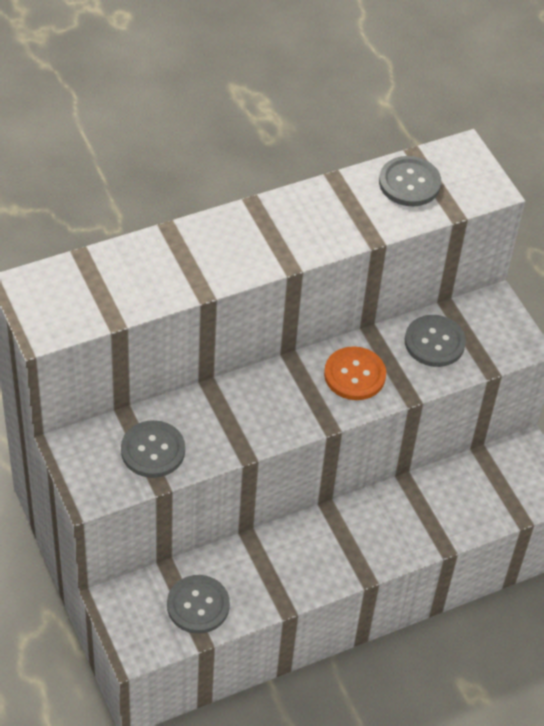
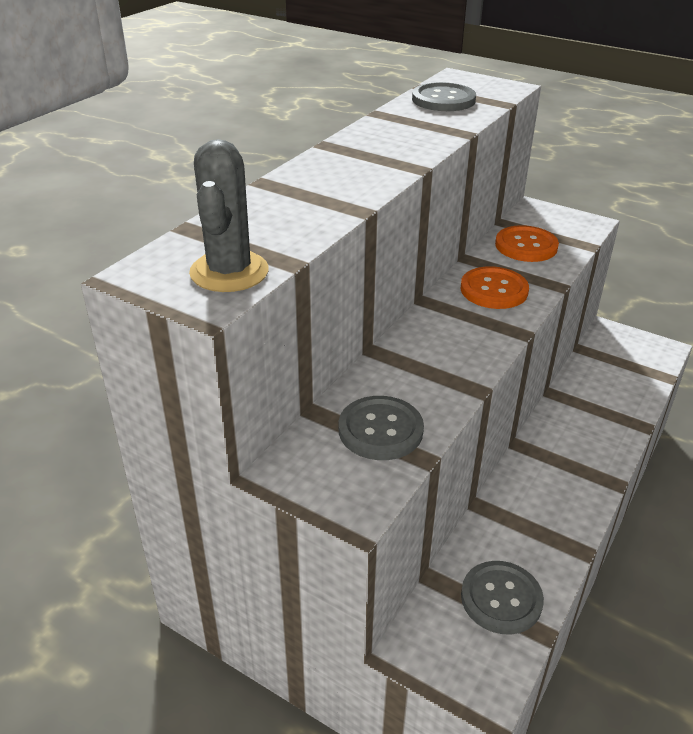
camera: 30 degrees left, 15 degrees down
grey button [405,315,466,367] -> orange button [495,225,559,262]
none -> grey cactus [189,139,269,292]

